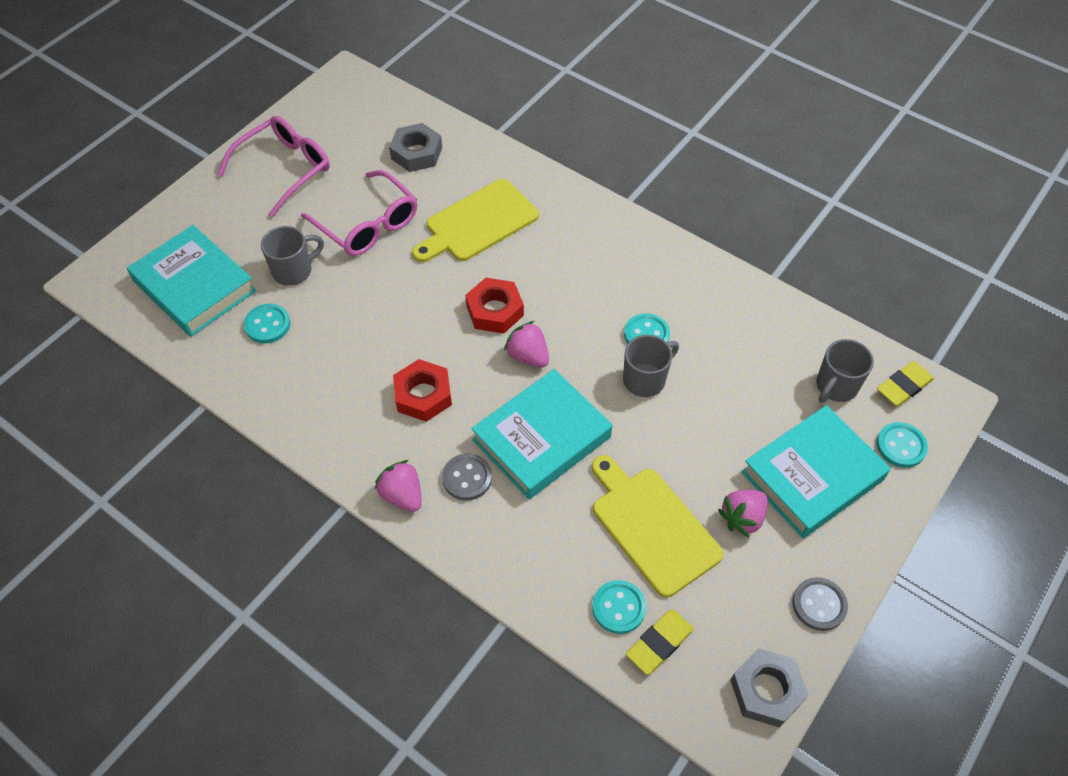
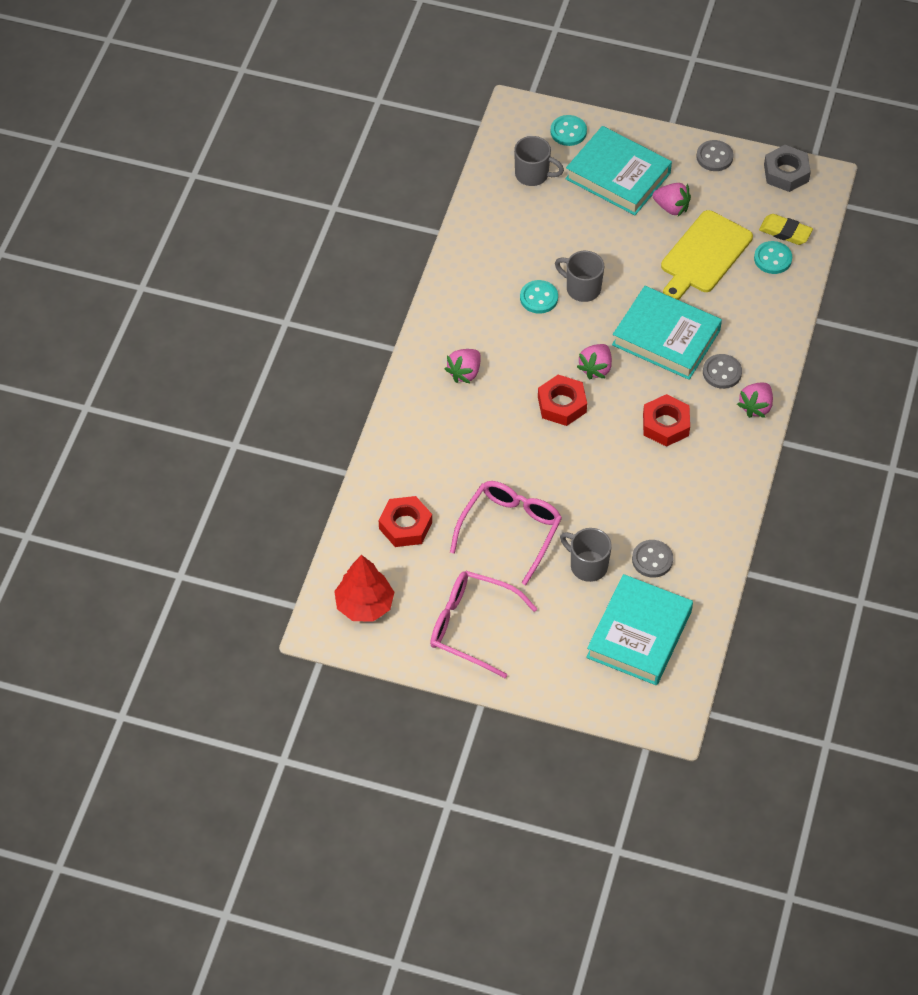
camera: 110 degrees left, 0 degrees up
turquoise button [244,304,290,344] -> grey button [632,540,673,577]
grey nut [389,123,442,172] -> red nut [379,496,432,547]
yellow cutting board [412,179,539,262] -> none
yellow eraser [877,361,934,406] -> none
none -> red tree [334,555,394,622]
none -> pink strawberry [445,349,481,383]

